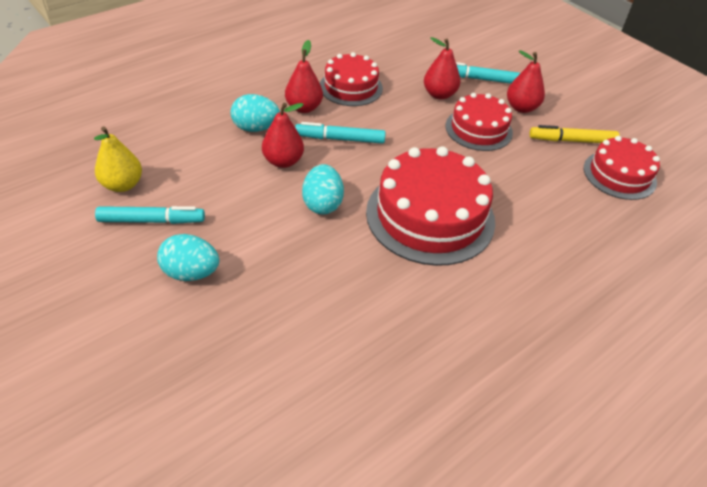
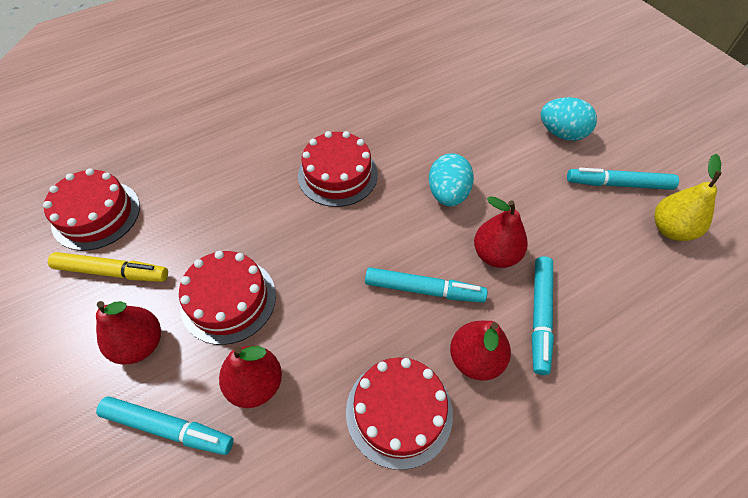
camera: 170 degrees left, 10 degrees up
turquoise egg [230,94,280,132] -> turquoise marker [532,256,554,375]
red cake [366,146,495,266] -> red cake [298,131,378,207], size x0.61

